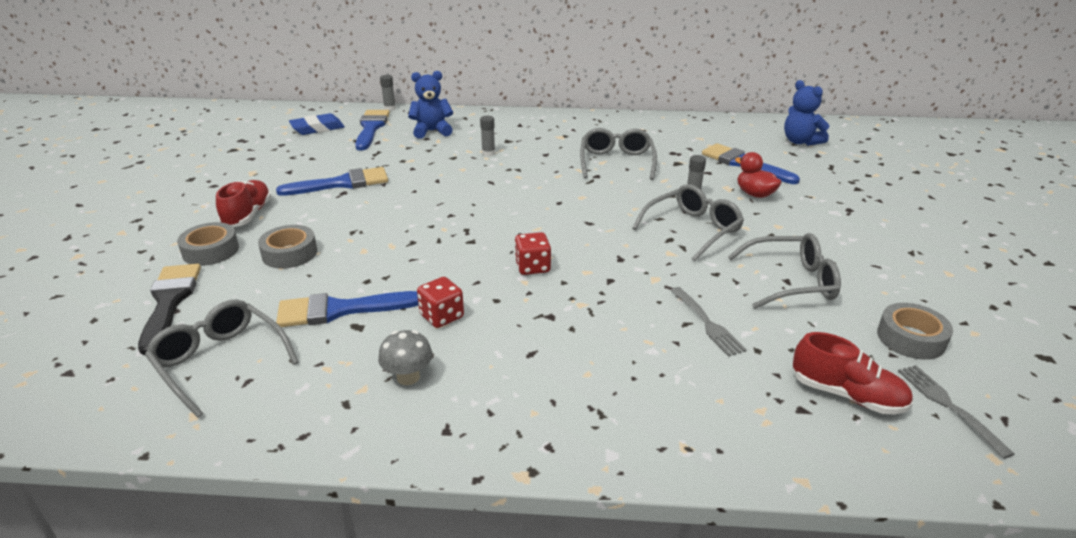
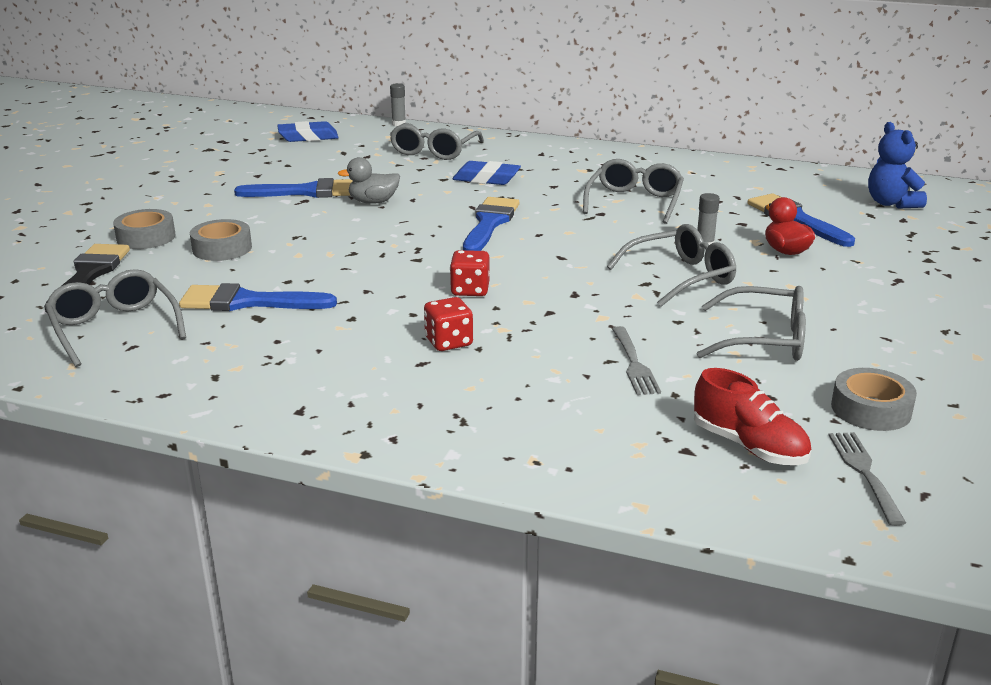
camera: 15 degrees right, 5 degrees down
red shoe [216,180,272,227] -> none
blue brush [355,110,390,150] -> blue brush moved to [463,197,519,251]
grey mushroom [378,330,433,385] -> none
blue teddy bear [408,71,453,139] -> grey glasses [390,123,484,160]
red dice [417,277,464,328] -> red dice moved to [424,297,473,351]
grey glue stick [480,116,495,156] -> blue eraser [453,161,521,185]
none -> grey duck [337,157,400,204]

